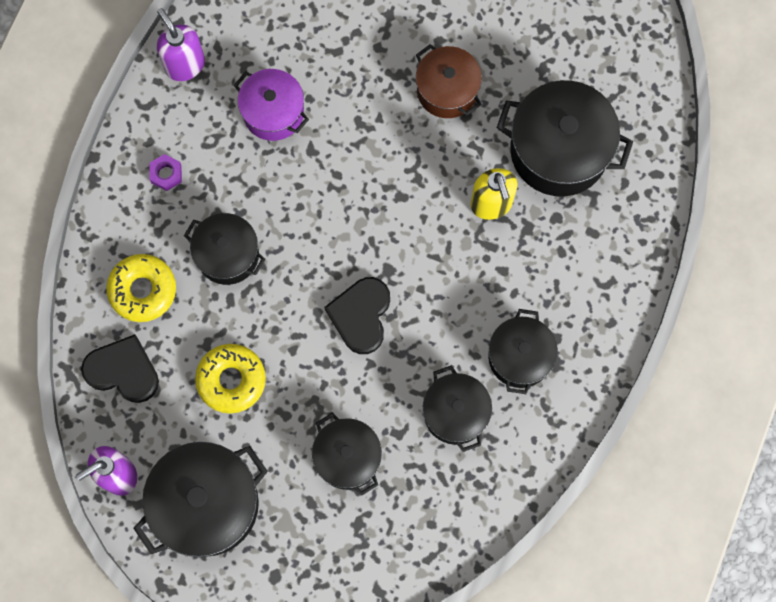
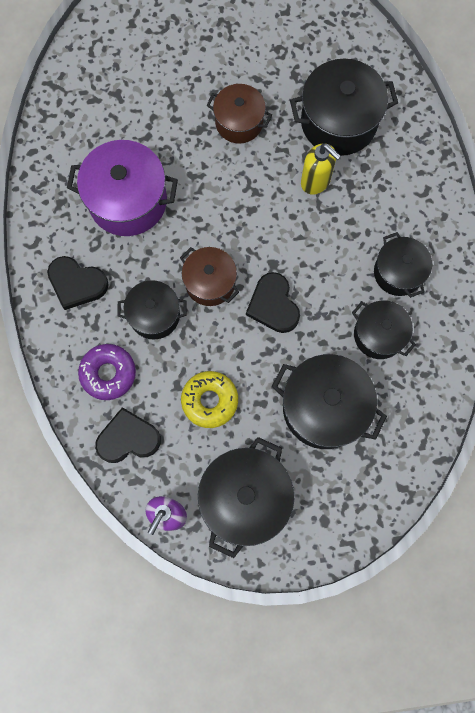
camera: 30 degrees left, 0 degrees up
yellow donut [106,254,176,322] -> purple donut [78,344,136,400]
purple nut [149,154,182,191] -> black heart [47,256,109,310]
purple soap dispenser [157,8,205,81] -> none
purple pot [234,69,309,141] -> purple pot [67,140,178,236], size x1.60
black pot [312,413,382,495] -> black pot [272,354,387,449], size x1.60
none -> brown pot [180,247,239,306]

